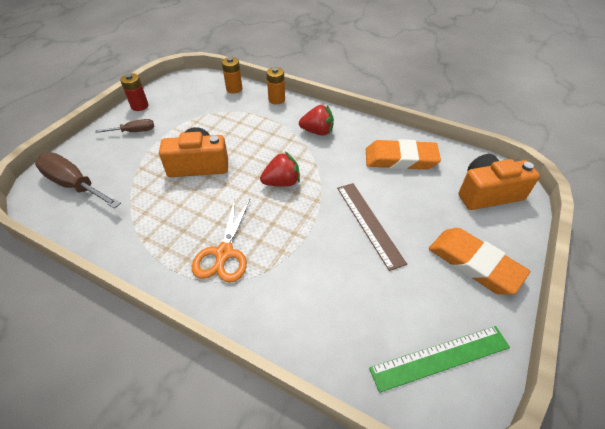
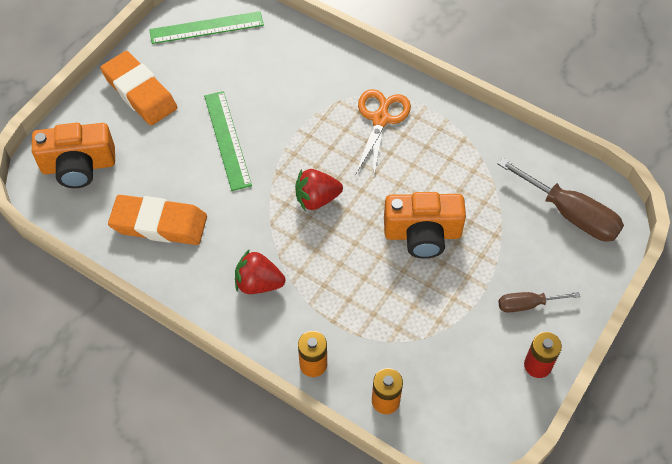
camera: 175 degrees left, 10 degrees up
brown ruler [337,183,407,271] -> green ruler [204,91,252,191]

